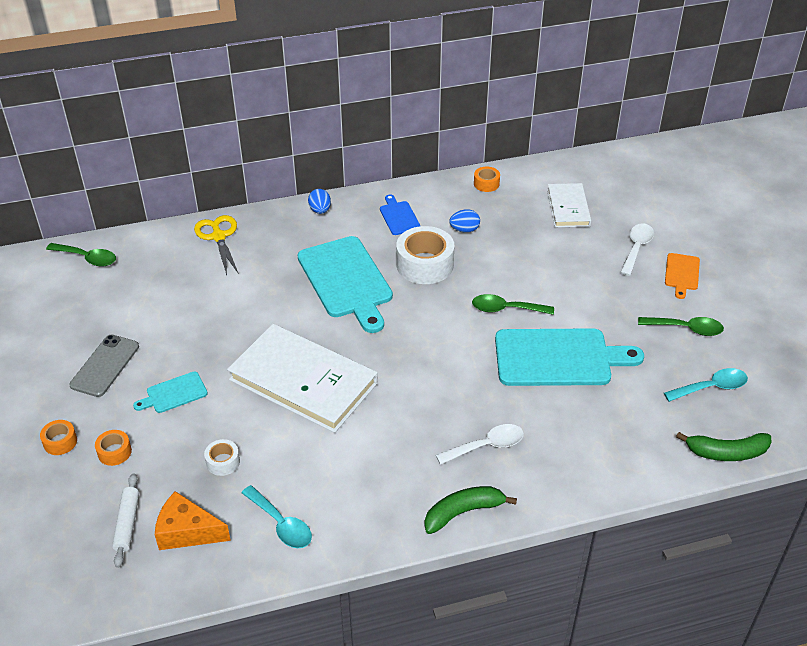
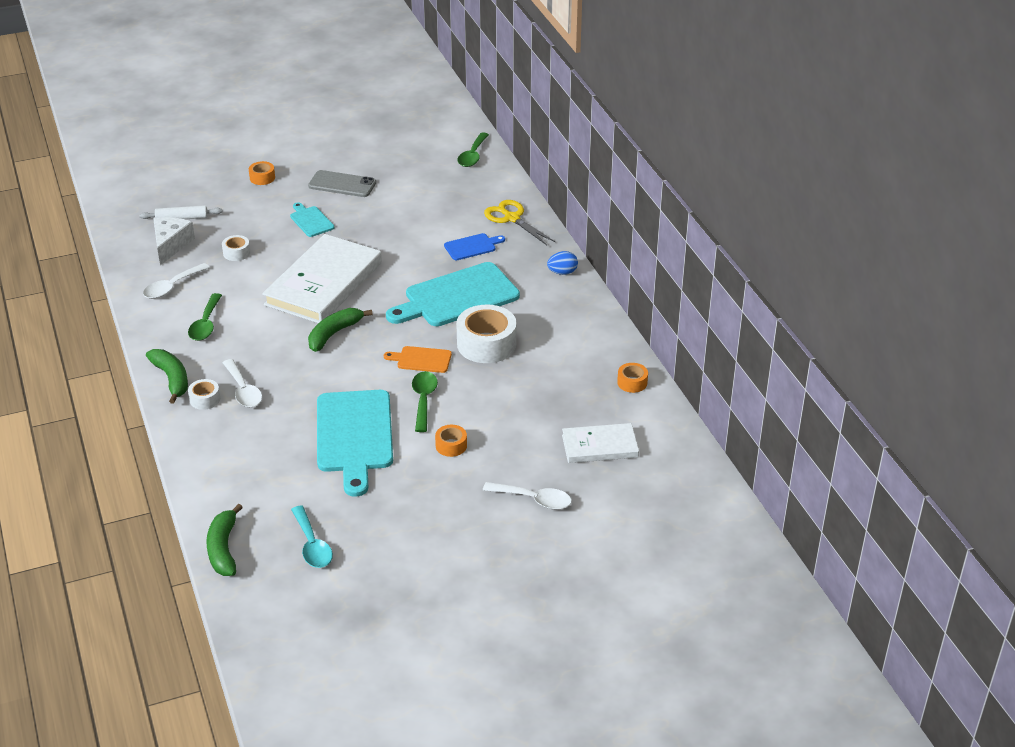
camera: 85 degrees right, 5 degrees down
orange tape [95,430,132,466] -> orange tape moved to [435,425,467,457]
orange cheese [155,491,231,550] -> white cheese [153,217,195,265]
yellow scissors [194,215,239,275] -> yellow scissors turned 105 degrees counterclockwise [484,200,555,245]
turquoise spoon [242,485,312,548] -> white spoon [143,263,210,299]
blue cutting board [380,194,421,235] -> blue cutting board moved to [444,233,505,260]
blue egg [449,209,480,233] -> none
green spoon [638,317,724,336] -> green spoon moved to [188,293,222,341]
orange cutting board [665,253,700,299] -> orange cutting board moved to [384,346,452,373]
none -> white tape [188,379,220,410]
none -> green banana [308,308,373,352]

